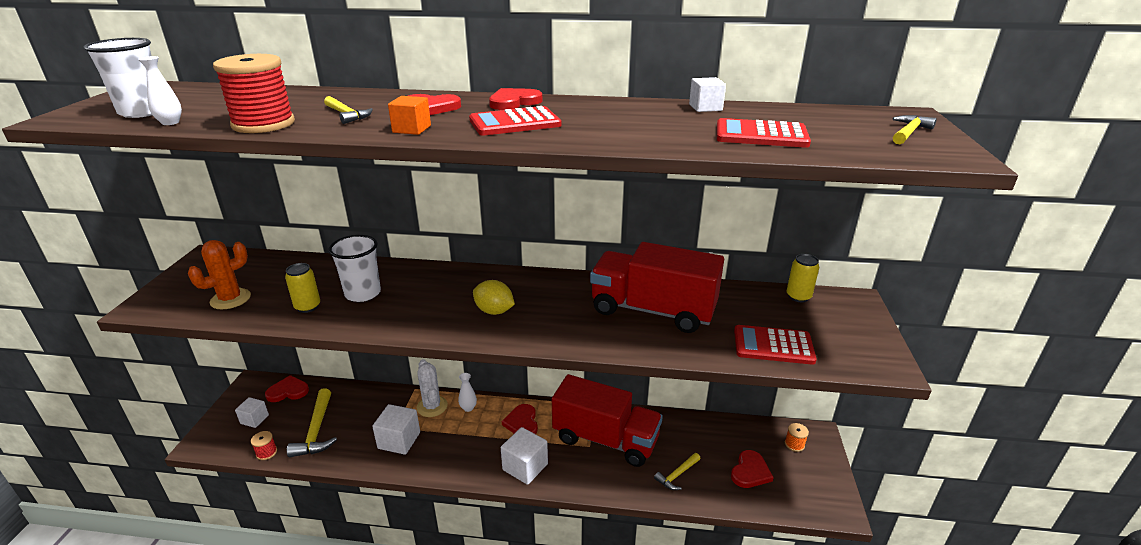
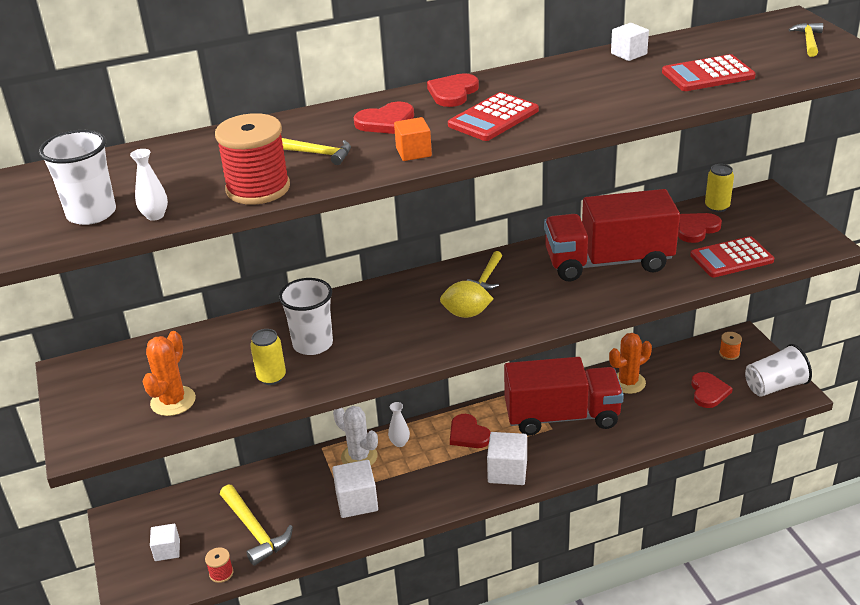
camera: 25 degrees left, 5 degrees up
red heart [265,375,309,402] -> red heart moved to [678,213,722,243]
yellow hammer [654,453,701,490] -> yellow hammer moved to [467,251,502,291]
none -> orange cactus [609,333,652,394]
none -> white cup [745,344,812,397]

